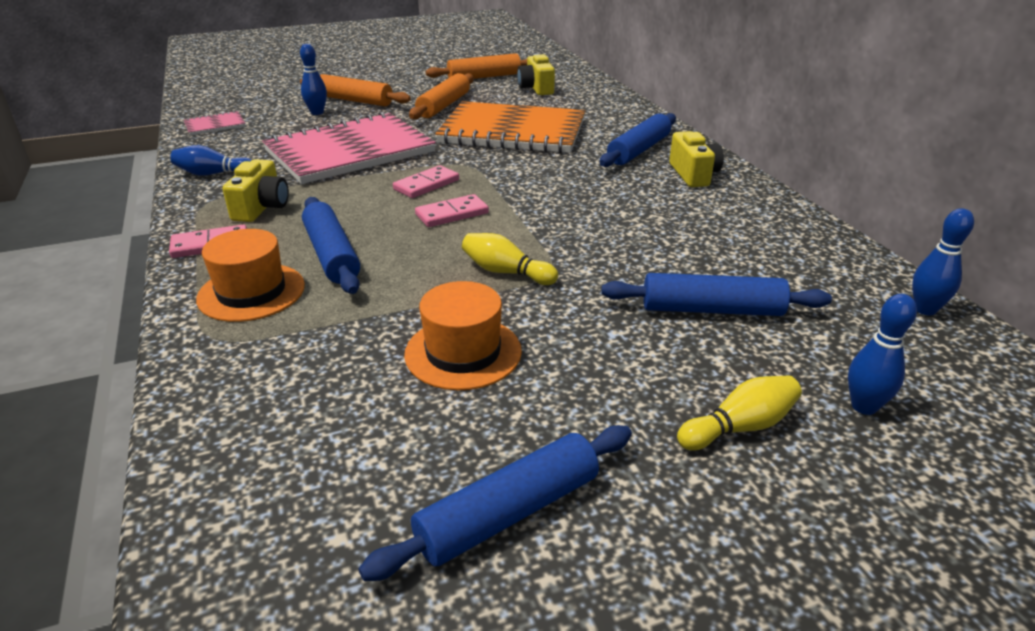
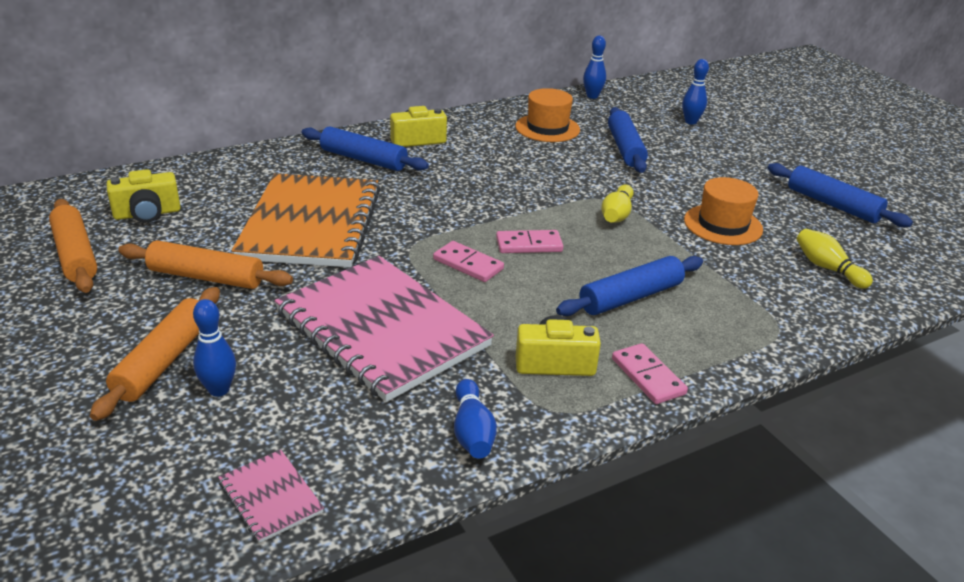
camera: 100 degrees left, 0 degrees up
orange hat [196,229,305,322] -> orange hat moved to [515,88,580,142]
pink domino [415,194,489,227] -> pink domino turned 60 degrees counterclockwise [496,230,563,253]
yellow bowling pin [677,376,802,451] -> yellow bowling pin moved to [796,229,873,289]

